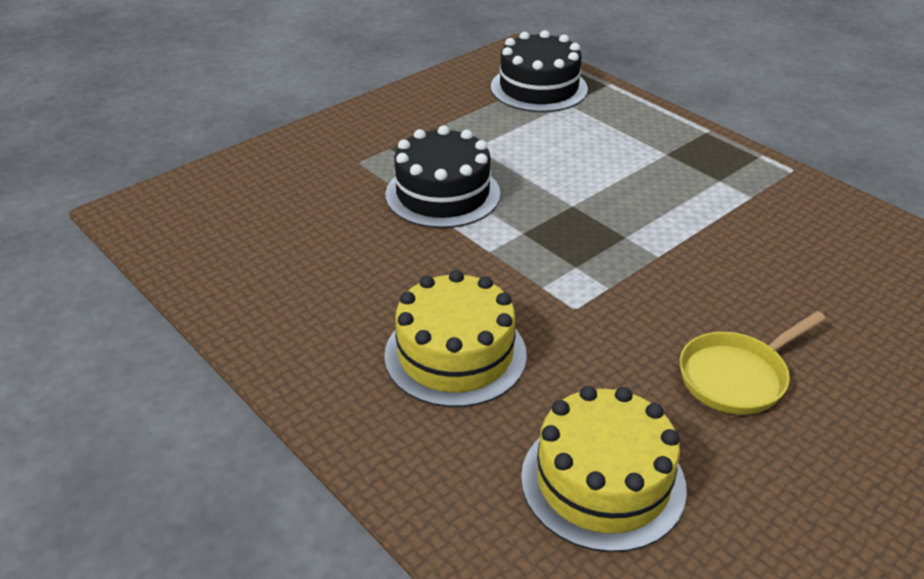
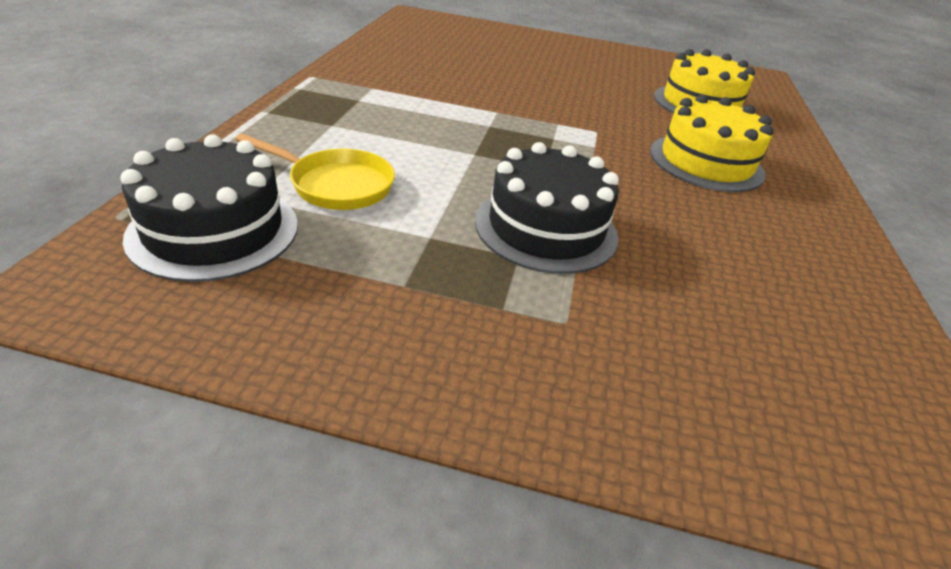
camera: 130 degrees left, 0 degrees up
yellow pan [680,311,826,415] -> yellow pan moved to [235,134,395,210]

